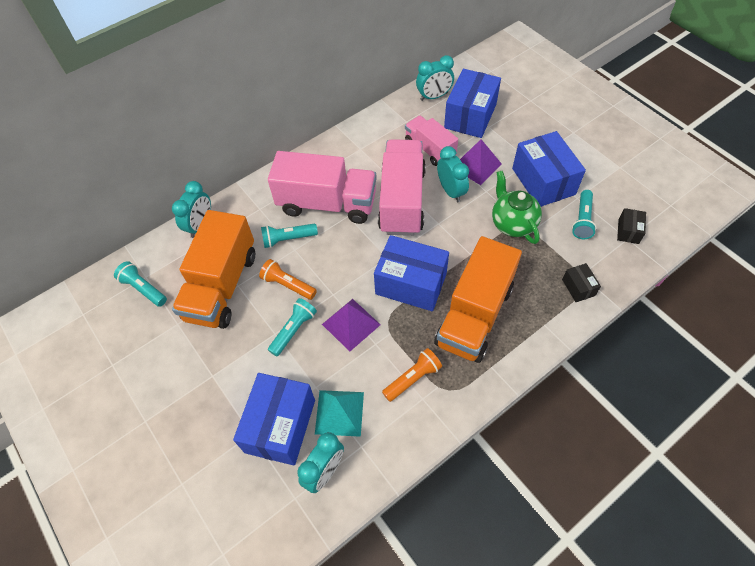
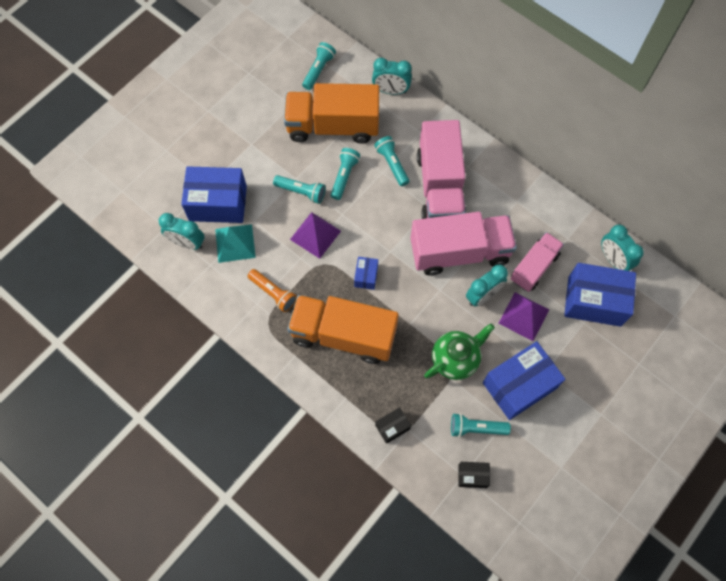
camera: 75 degrees right, 10 degrees up
orange flashlight [259,259,317,300] -> turquoise flashlight [331,148,360,200]
blue box [374,235,449,311] -> blue box [354,257,378,290], size x0.47

